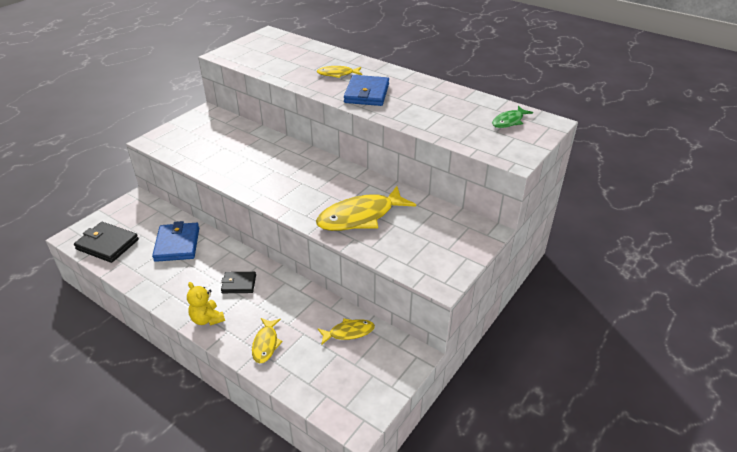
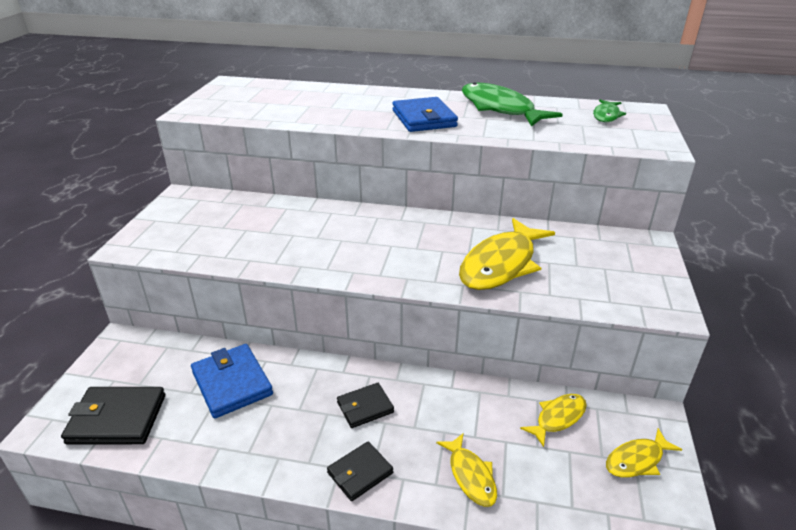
camera: 25 degrees left, 5 degrees down
yellow teddy bear [187,282,225,325] -> black wallet [327,441,393,501]
yellow fish [316,66,362,78] -> yellow fish moved to [606,428,682,478]
none -> green fish [462,83,563,127]

